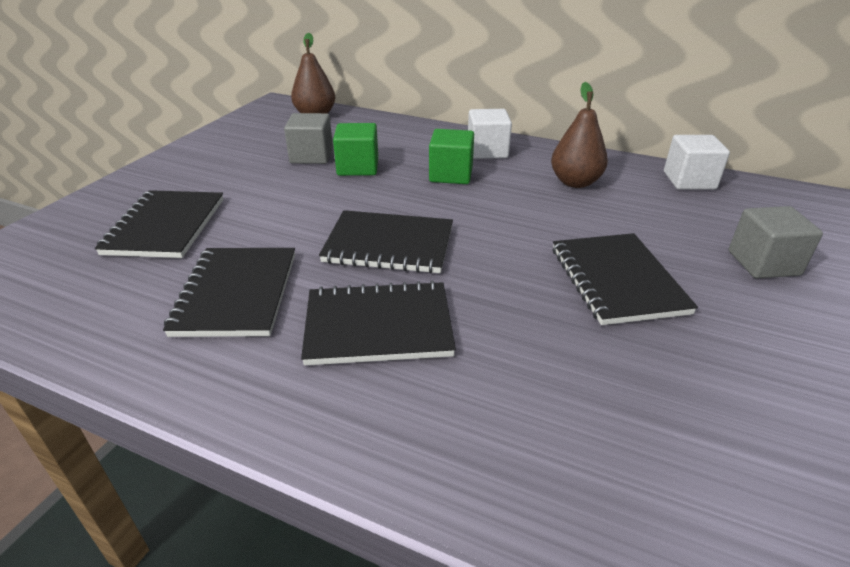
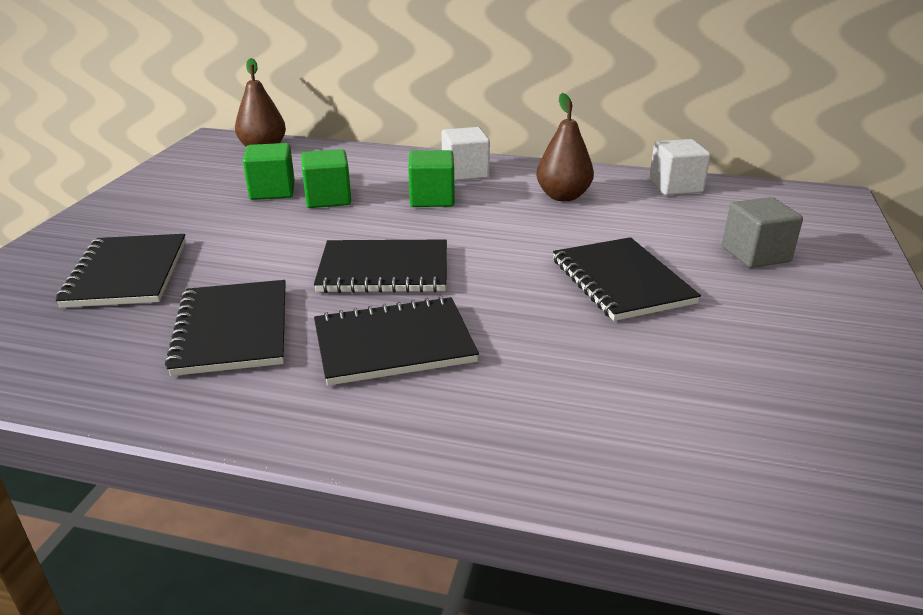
camera: 10 degrees left, 5 degrees down
grey cube [284,113,333,164] -> green cube [243,143,295,200]

